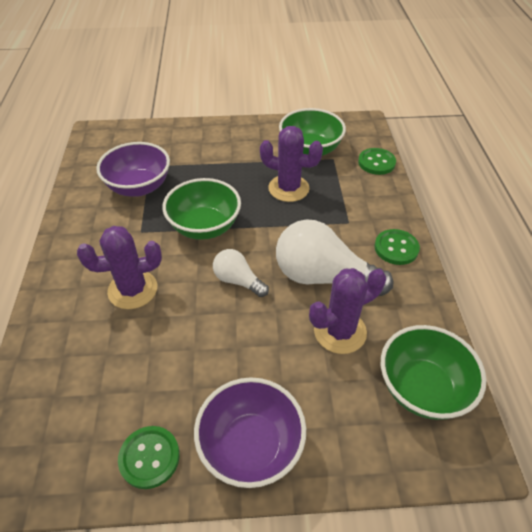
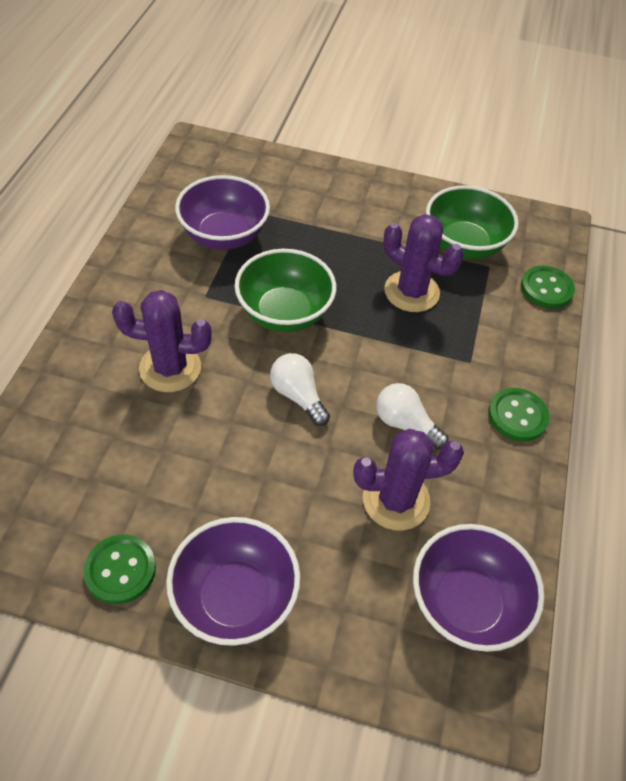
camera: 15 degrees right, 5 degrees up
white light bulb [276,219,393,296] -> white light bulb [376,383,449,450], size x0.53
green bowl [381,325,487,420] -> purple bowl [413,524,544,652]

